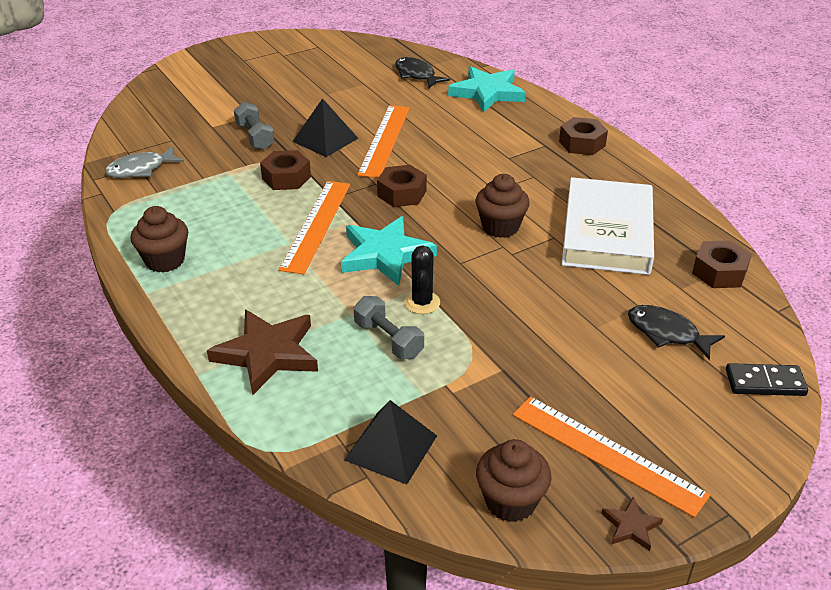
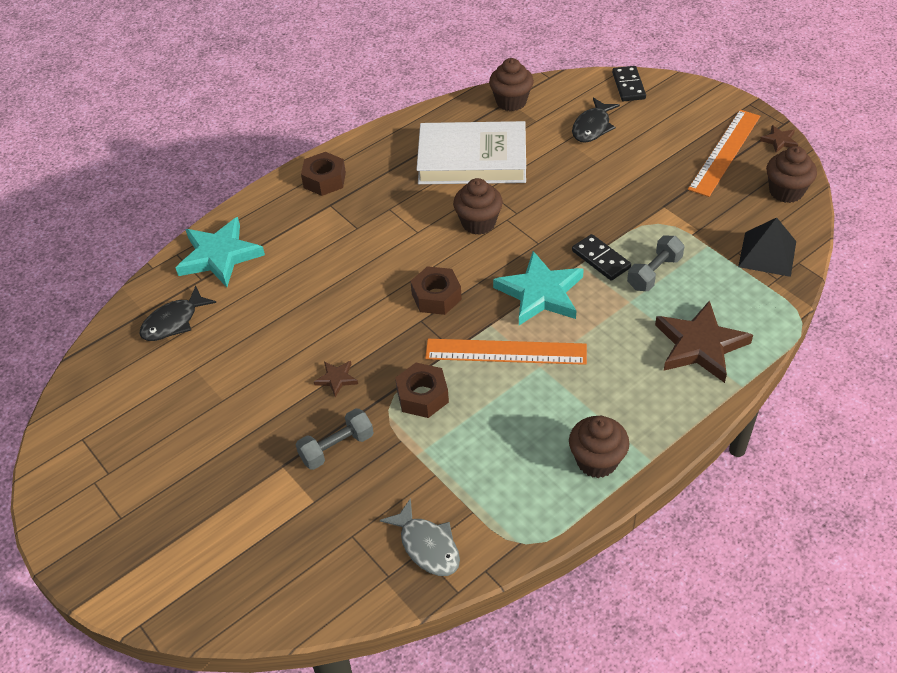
camera: 95 degrees left, 10 degrees up
black pyramid [292,98,358,157] -> brown star [314,361,358,397]
orange ruler [357,105,410,178] -> none
black cactus [404,245,440,314] -> black domino [572,234,631,281]
brown nut [692,240,752,288] -> brown cupcake [489,58,534,111]

